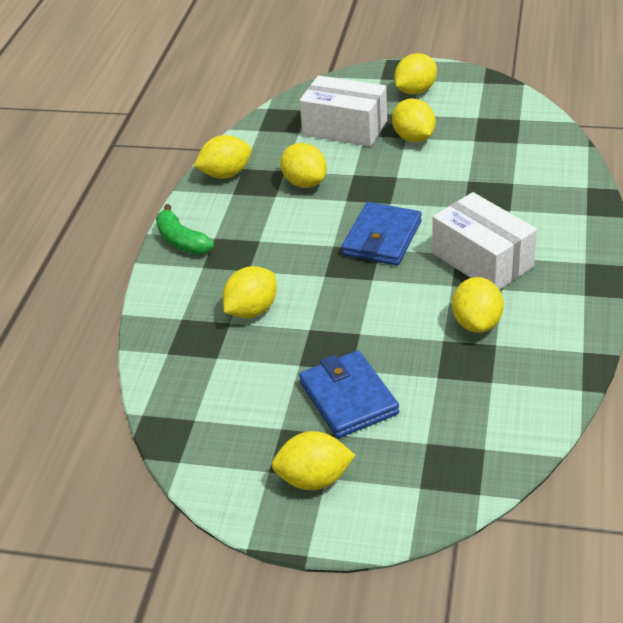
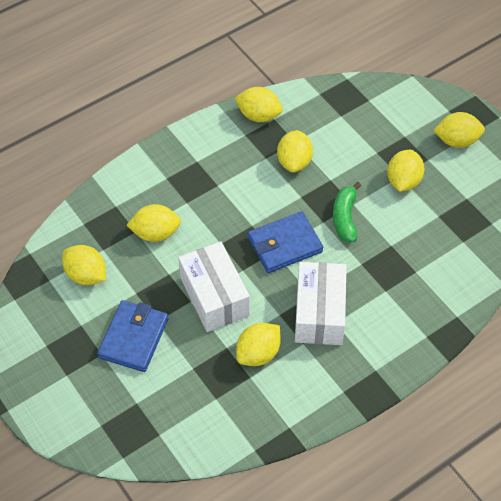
camera: 40 degrees right, 15 degrees up
green banana [156,204,214,254] -> green banana moved to [333,182,361,242]
yellow lemon [272,431,355,490] -> yellow lemon moved to [62,245,106,285]
white box [299,76,387,147] -> white box moved to [178,241,250,332]

